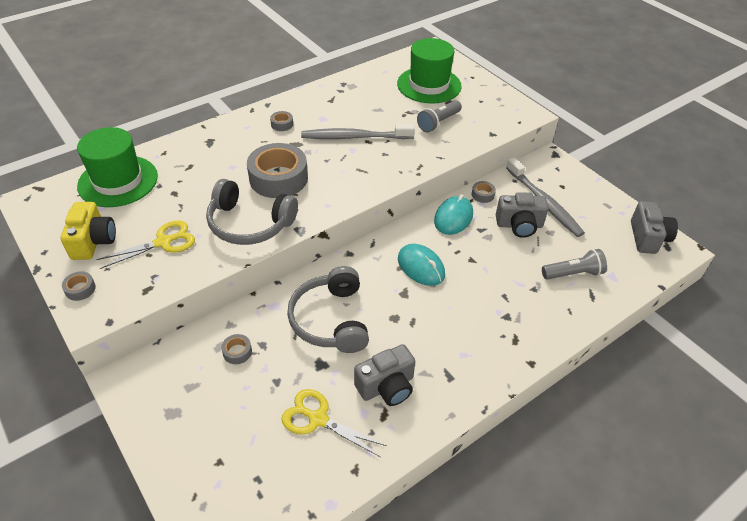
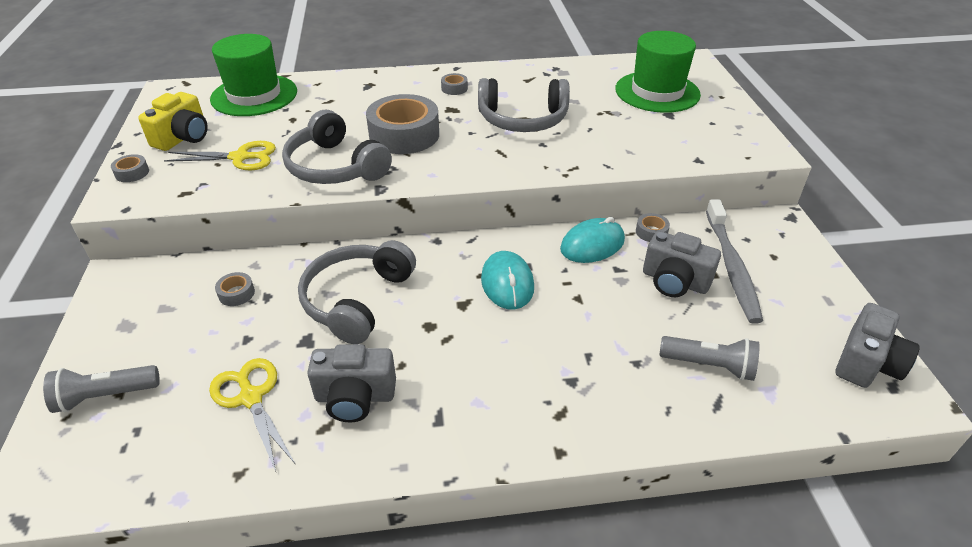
camera: 30 degrees right, 5 degrees down
grey toothbrush [301,124,415,139] -> grey headphones [478,78,570,132]
grey flashlight [417,100,462,133] -> grey flashlight moved to [43,365,160,413]

